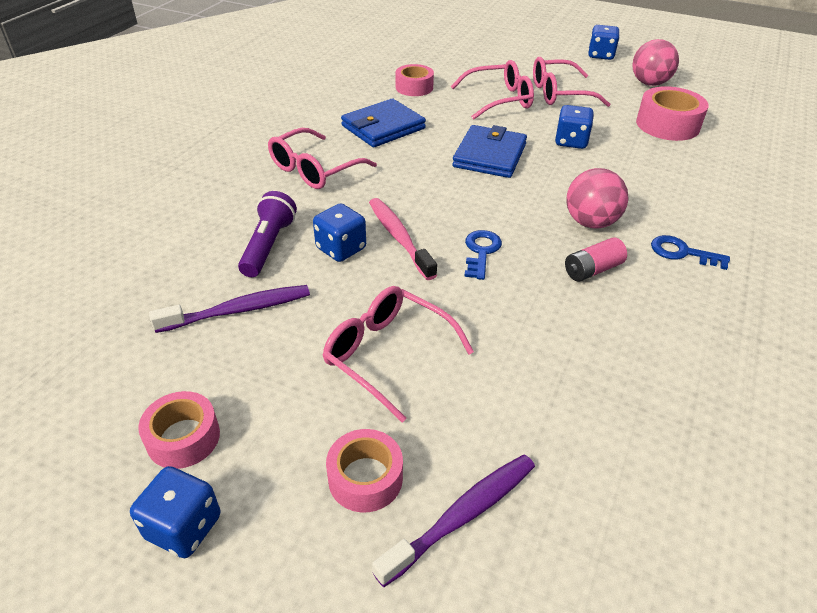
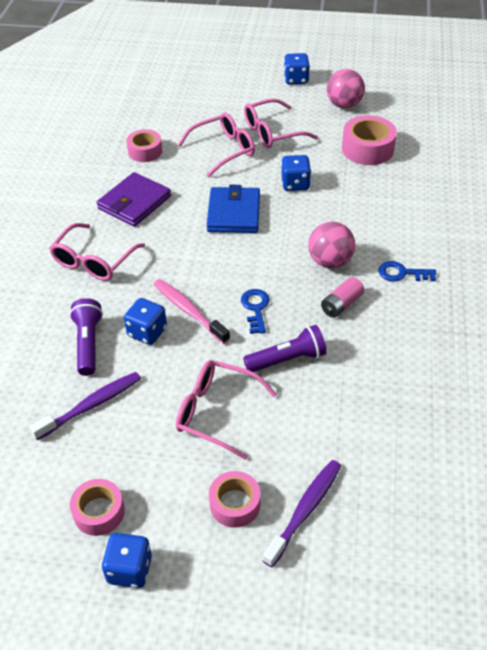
camera: 15 degrees left, 5 degrees up
blue wallet [341,98,426,147] -> purple wallet [97,172,171,227]
none -> purple flashlight [243,325,327,372]

